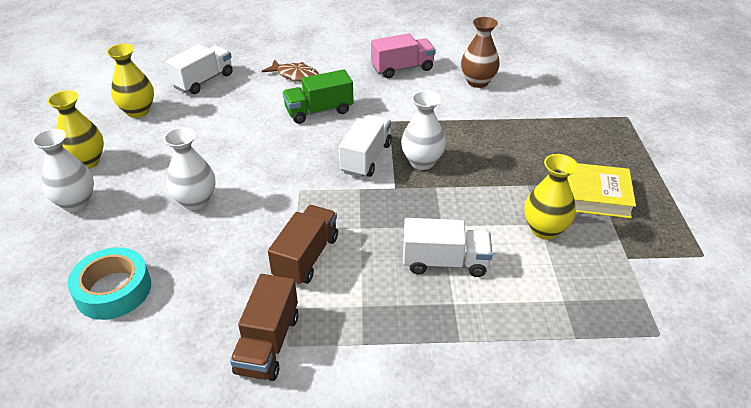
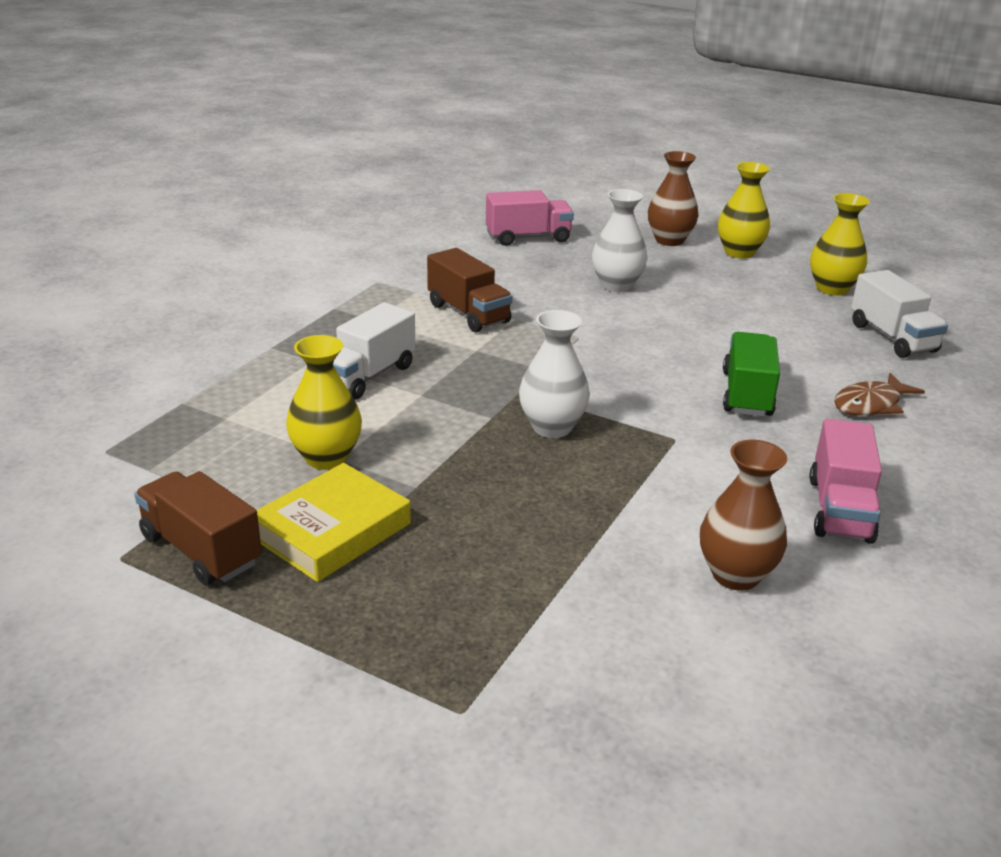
camera: 120 degrees right, 10 degrees down
white vase [32,129,94,212] -> brown vase [648,151,699,246]
turquoise tape [68,247,151,320] -> pink truck [486,190,574,246]
brown truck [230,274,298,381] -> brown truck moved to [134,471,262,585]
white truck [339,115,392,178] -> none

